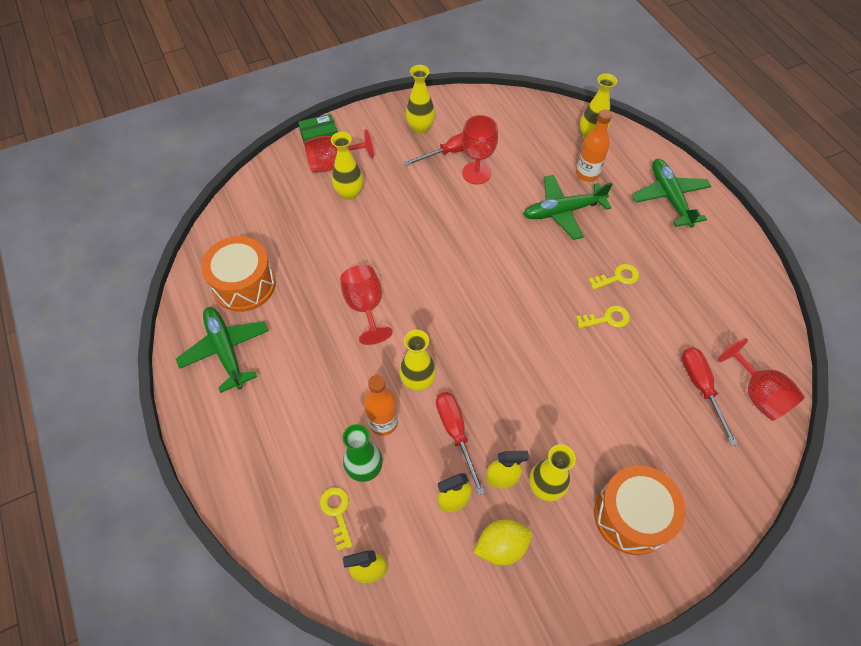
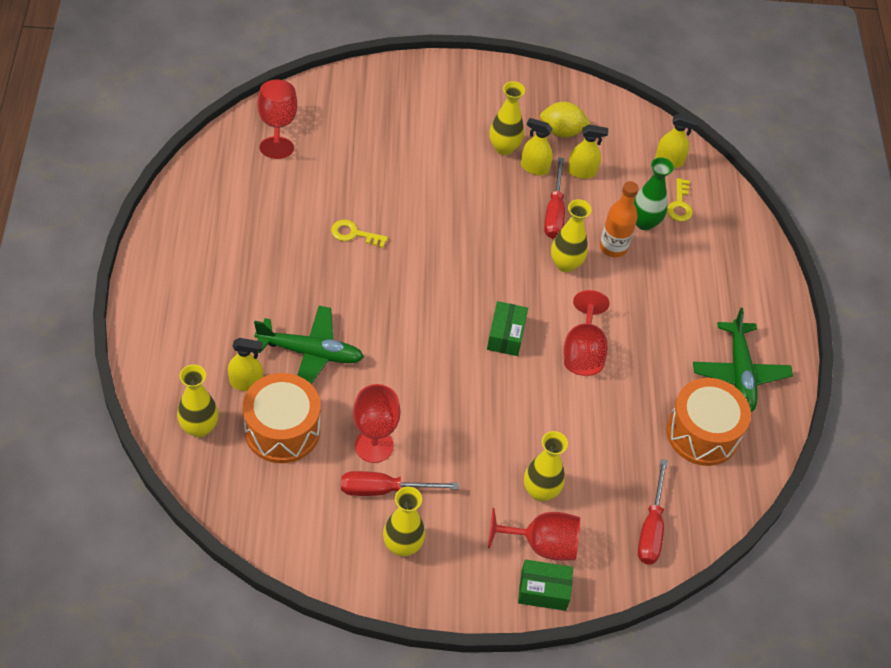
camera: 160 degrees left, 5 degrees down
orange bottle [576,110,612,182] -> yellow spray bottle [228,338,263,391]
yellow key [588,264,639,290] -> none
orange drum [594,465,686,555] -> orange drum moved to [243,373,321,463]
green plane [632,159,712,228] -> none
red screwdriver [682,347,738,446] -> red screwdriver moved to [638,459,668,564]
none -> green box [487,301,528,356]

